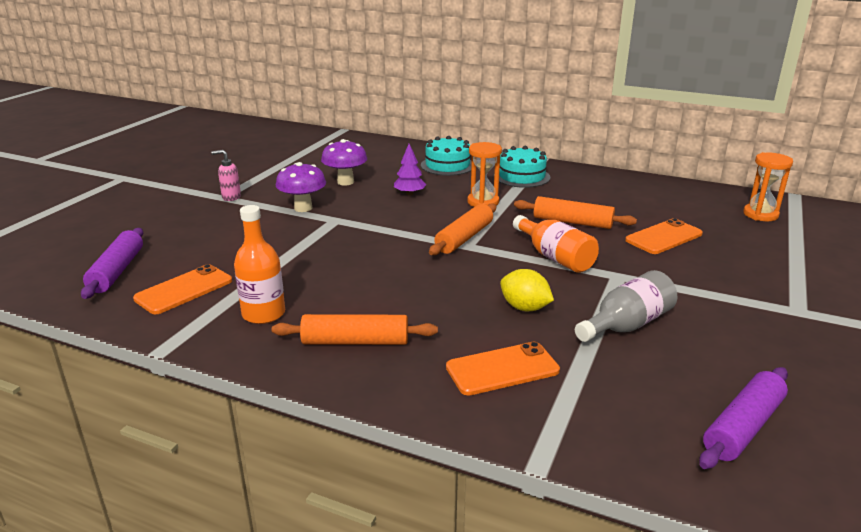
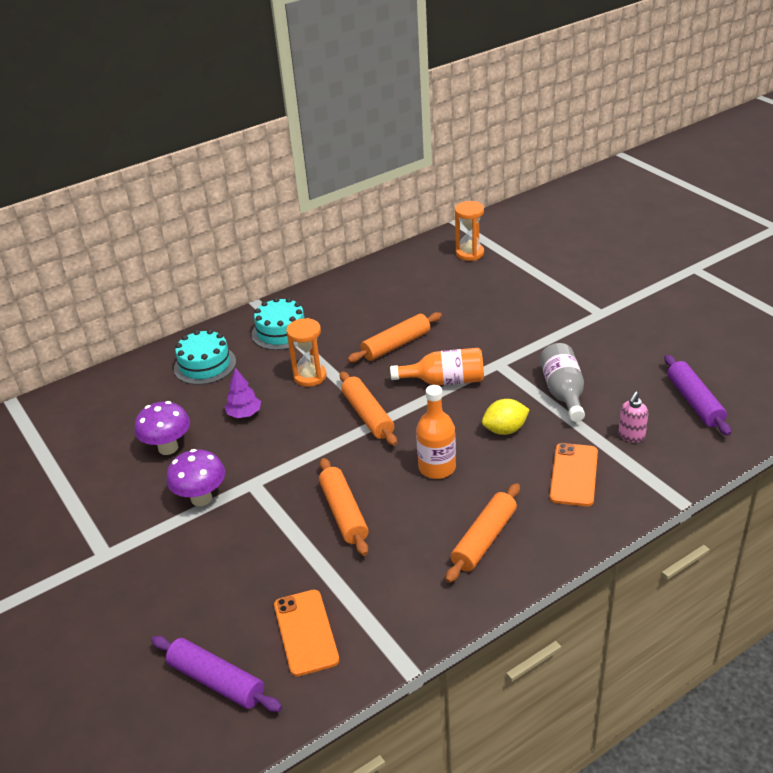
camera: 55 degrees left, 10 degrees up
pink soap dispenser [211,150,241,201] -> pink soap dispenser moved to [619,392,648,443]
orange bottle [234,205,285,324] -> orange bottle moved to [416,385,456,479]
orange phone [625,218,703,254] -> none
none -> orange rolling pin [319,458,369,556]

